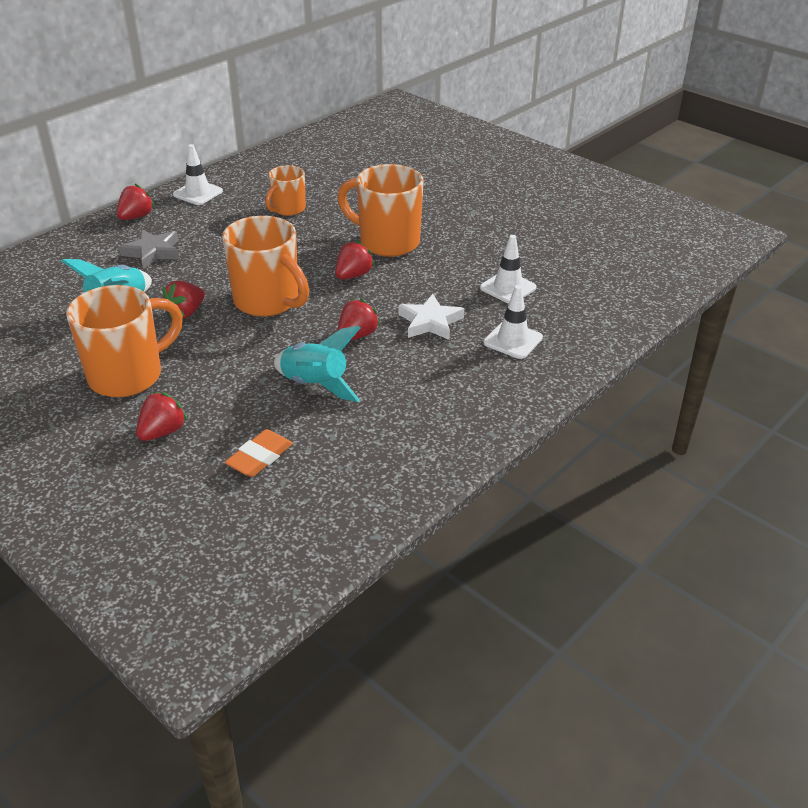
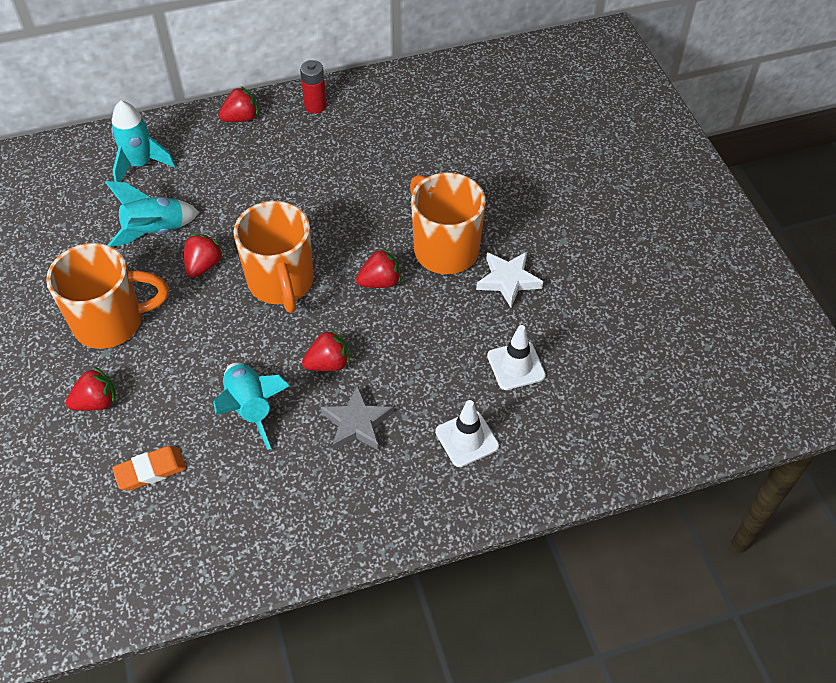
camera: 30 degrees right, 15 degrees up
grey star [119,229,179,269] -> grey star moved to [321,385,393,451]
red strawberry [162,280,205,318] -> red strawberry turned 135 degrees clockwise [184,234,224,278]
white traffic cone [173,144,223,205] -> red battery [300,60,327,113]
orange mug [266,165,306,216] -> none
white star [399,294,464,340] -> white star moved to [476,252,543,308]
none -> turquoise rocket [111,100,176,182]

